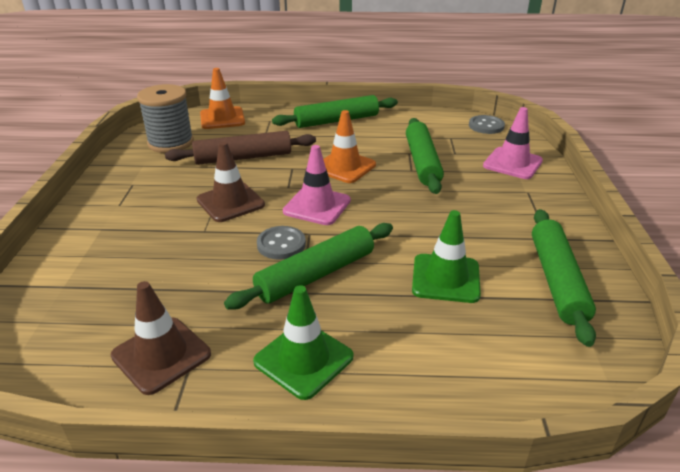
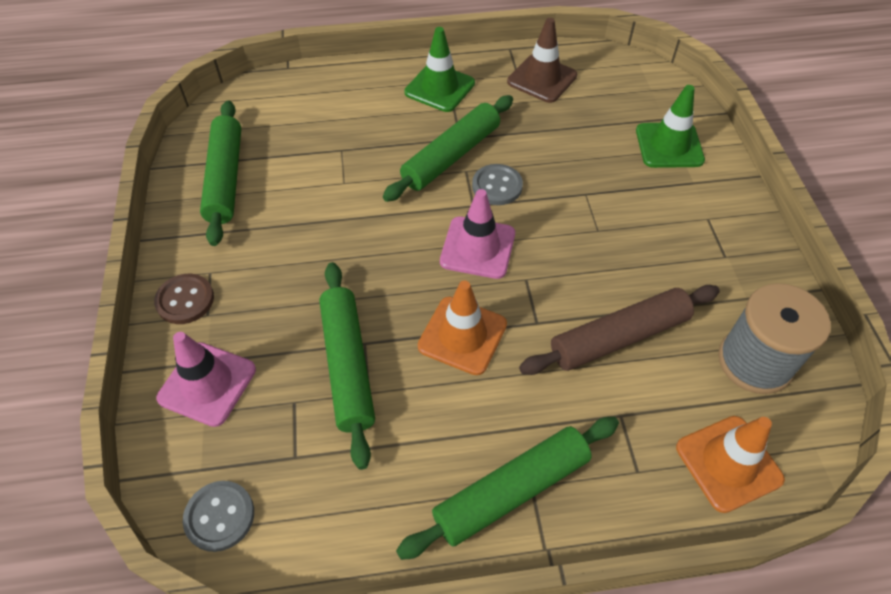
camera: 170 degrees right, 20 degrees up
brown traffic cone [197,142,265,222] -> none
green traffic cone [412,210,481,303] -> green traffic cone moved to [636,85,705,168]
none -> brown button [154,274,214,324]

